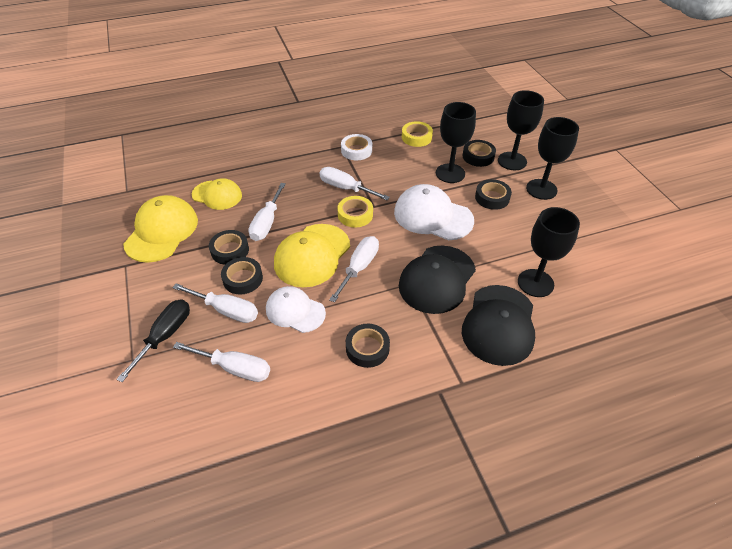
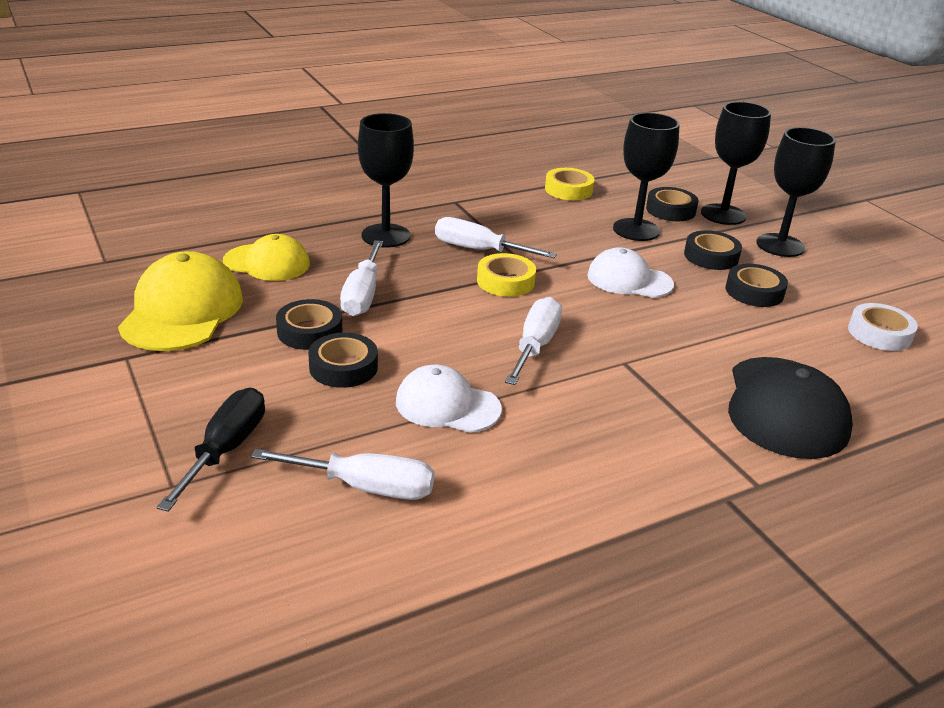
camera: 10 degrees left, 15 degrees down
white screwdriver [172,283,258,323] -> none
yellow cap [274,224,350,287] -> none
white tape [341,134,372,160] -> white tape moved to [848,303,918,351]
black tape [346,324,390,368] -> black tape moved to [725,264,788,307]
white cap [394,184,474,240] -> white cap [587,247,674,298], size x0.66
black cap [399,246,476,314] -> none
black goblet [518,207,580,297] -> black goblet moved to [358,113,414,248]

